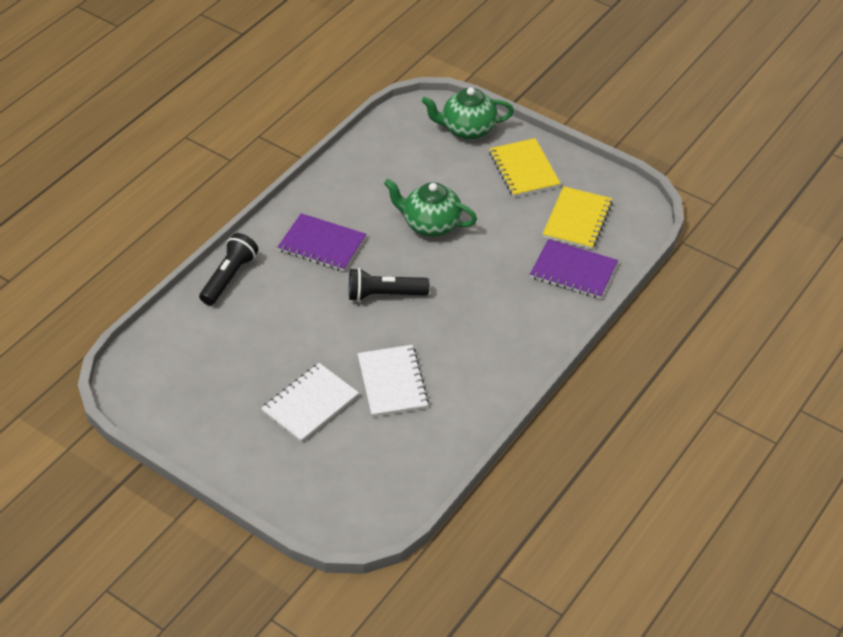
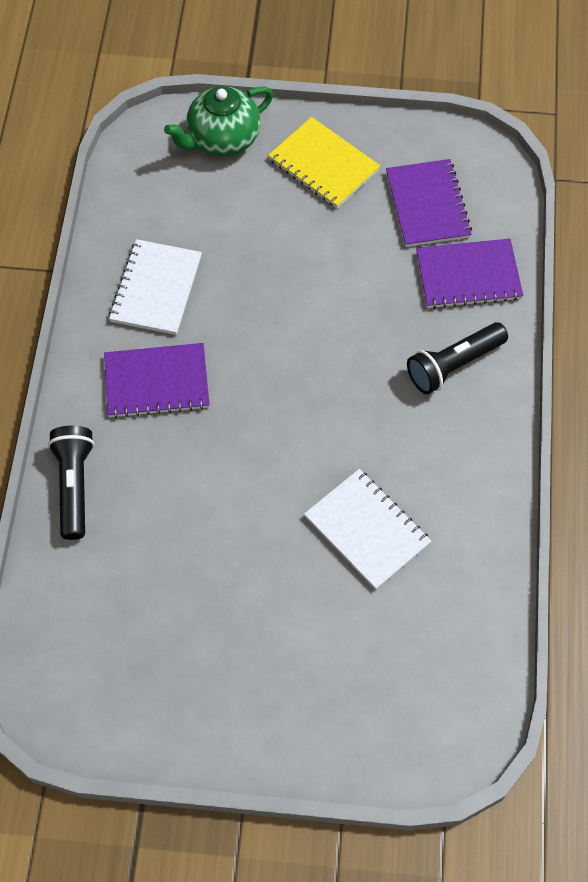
camera: 30 degrees left, 15 degrees up
white notebook [261,363,359,443] -> white notebook moved to [109,239,202,335]
black flashlight [349,268,429,302] -> black flashlight moved to [407,322,508,394]
green teapot [384,179,477,237] -> none
yellow notebook [543,186,613,250] -> purple notebook [386,159,472,247]

